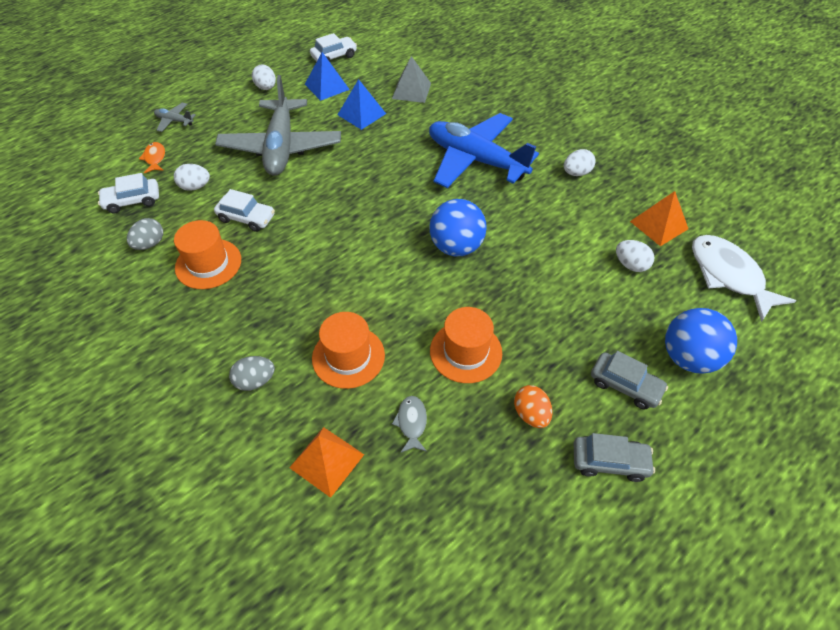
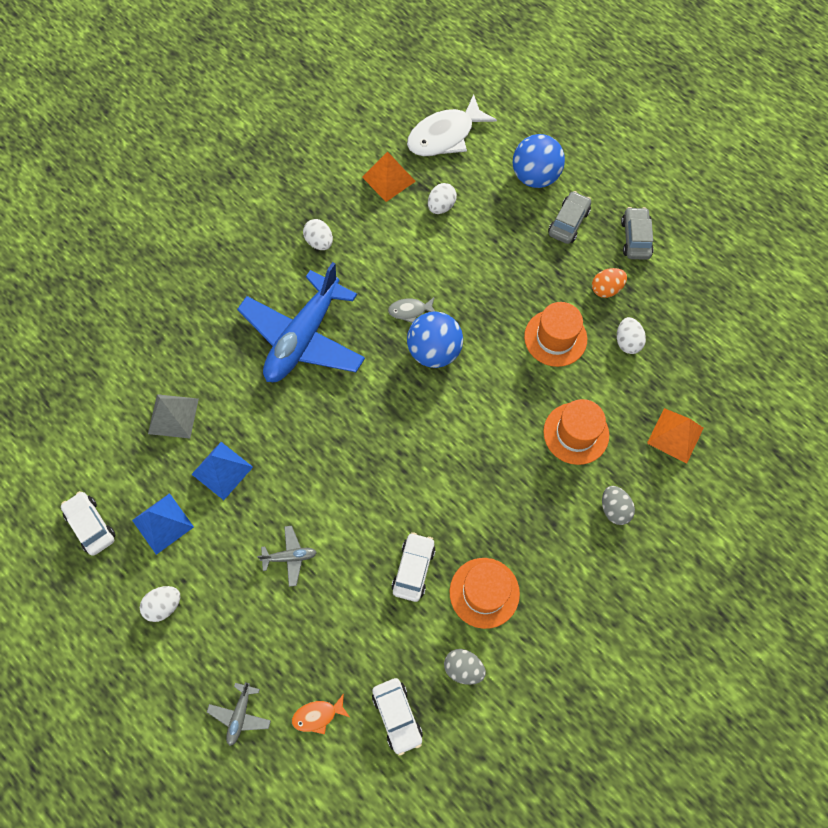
camera: 95 degrees left, 15 degrees up
white egg [174,164,210,191] -> white egg moved to [617,317,646,354]
grey plane [215,75,341,176] -> grey plane [257,526,317,587], size x0.40
grey fish [392,396,427,453] -> grey fish moved to [388,298,435,323]

